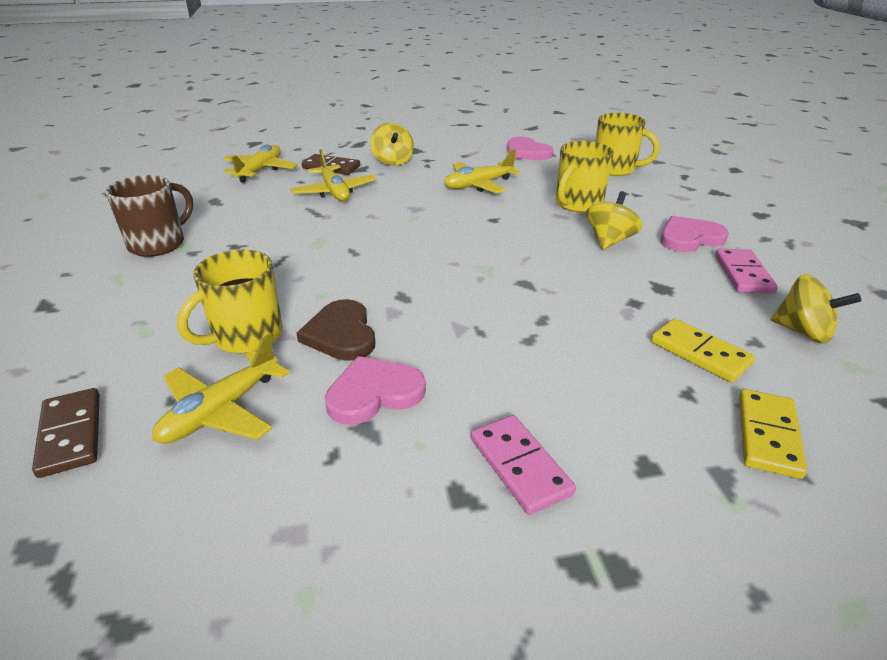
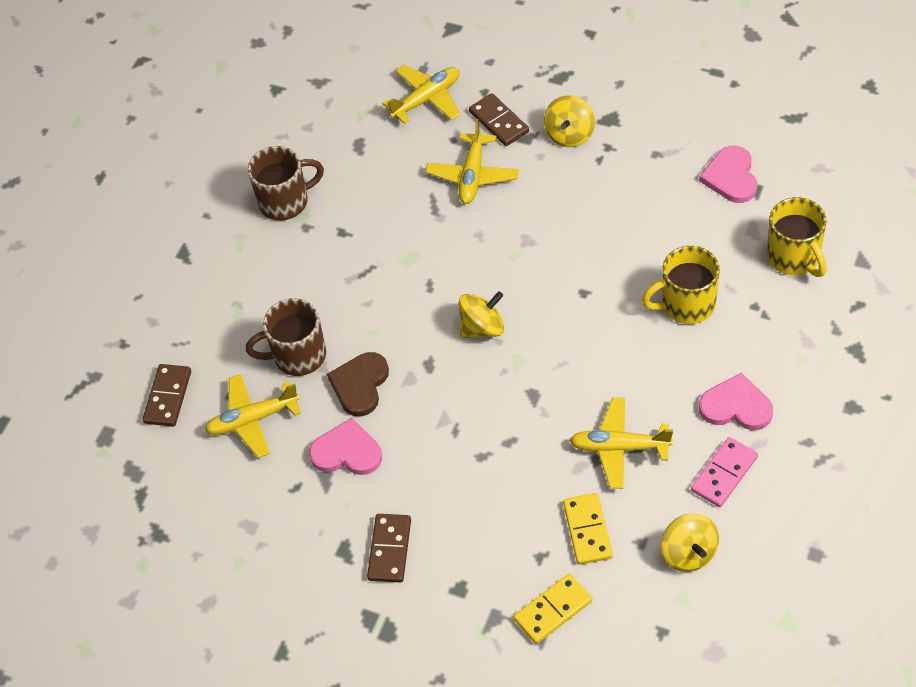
camera: 40 degrees right, 20 degrees up
yellow mug [177,249,283,354] -> brown mug [246,298,326,376]
yellow plane [444,150,521,193] -> yellow plane moved to [570,398,673,489]
pink domino [471,415,576,515] -> brown domino [367,514,411,583]
yellow spinning top [586,191,642,250] -> yellow spinning top moved to [459,291,504,338]

